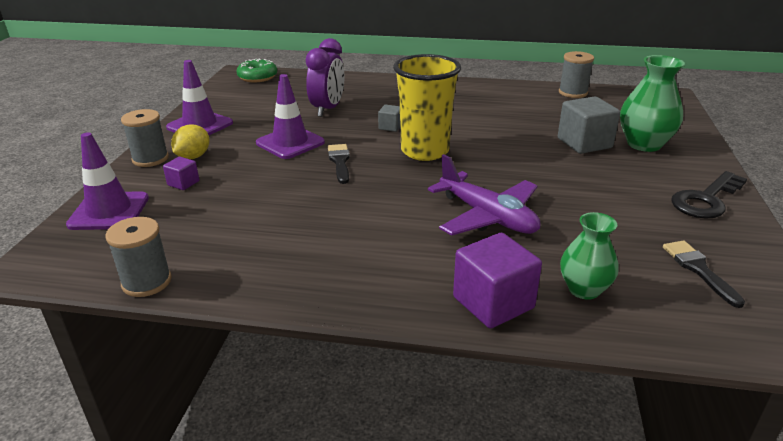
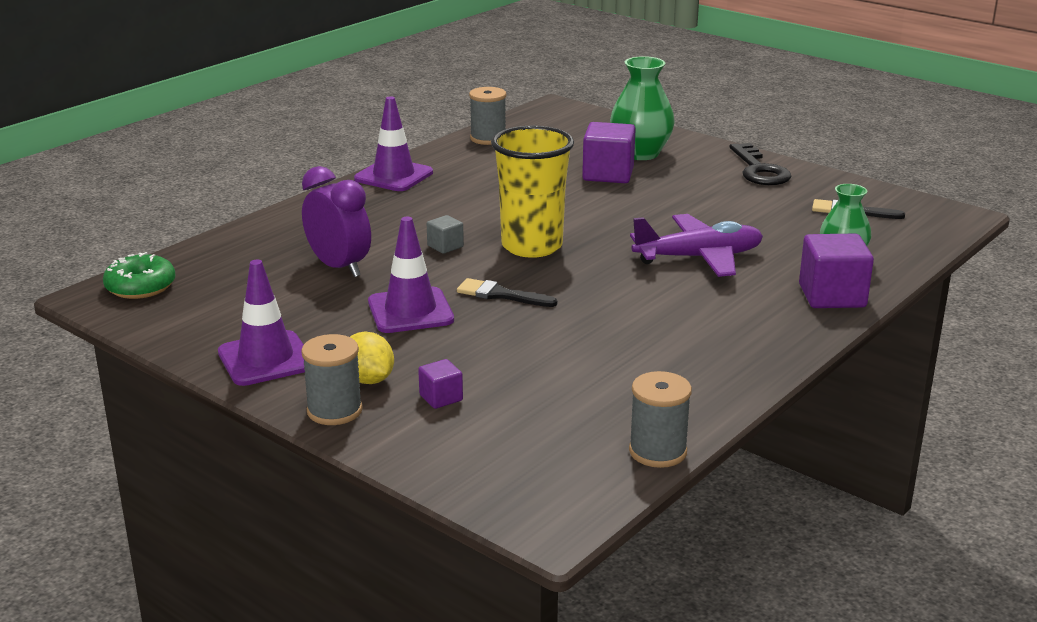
camera: 60 degrees left, 5 degrees down
purple traffic cone [66,132,149,230] -> purple traffic cone moved to [354,96,433,191]
grey cube [558,96,620,154] -> purple cube [582,122,636,183]

